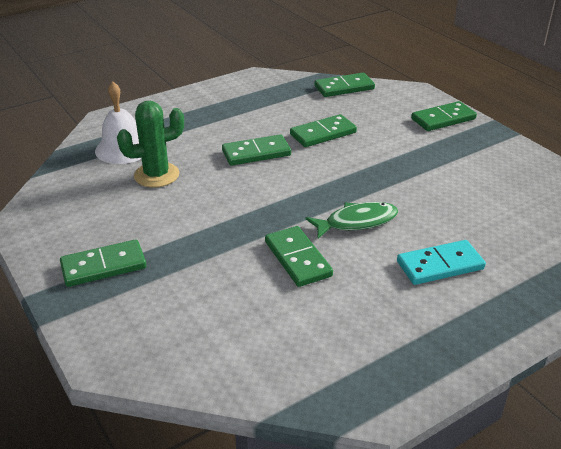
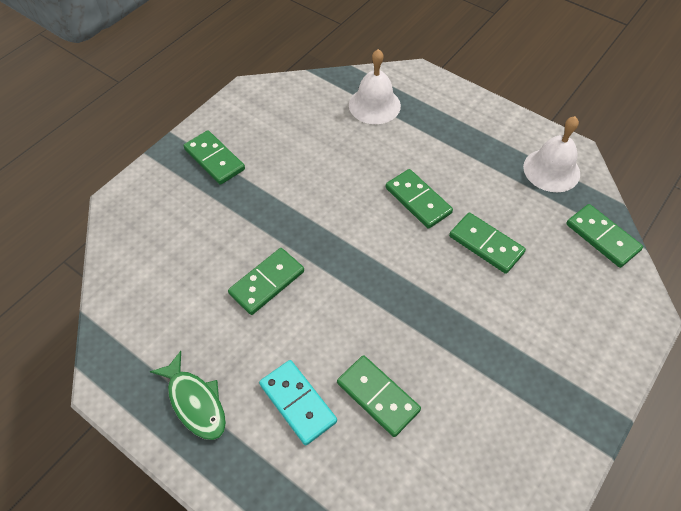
camera: 70 degrees right, 20 degrees up
green cactus [117,101,184,187] -> none
green fish [305,202,398,238] -> green fish moved to [150,351,226,440]
green domino [411,101,477,131] -> green domino moved to [337,355,421,437]
none -> white bell [523,116,580,192]

